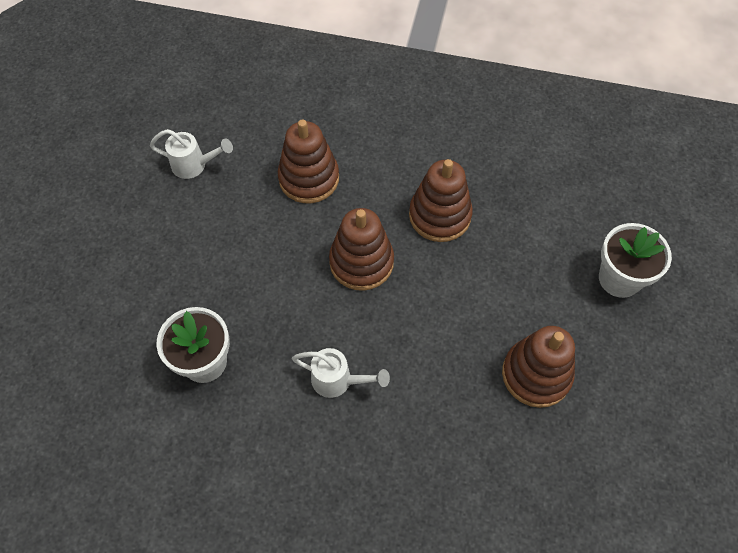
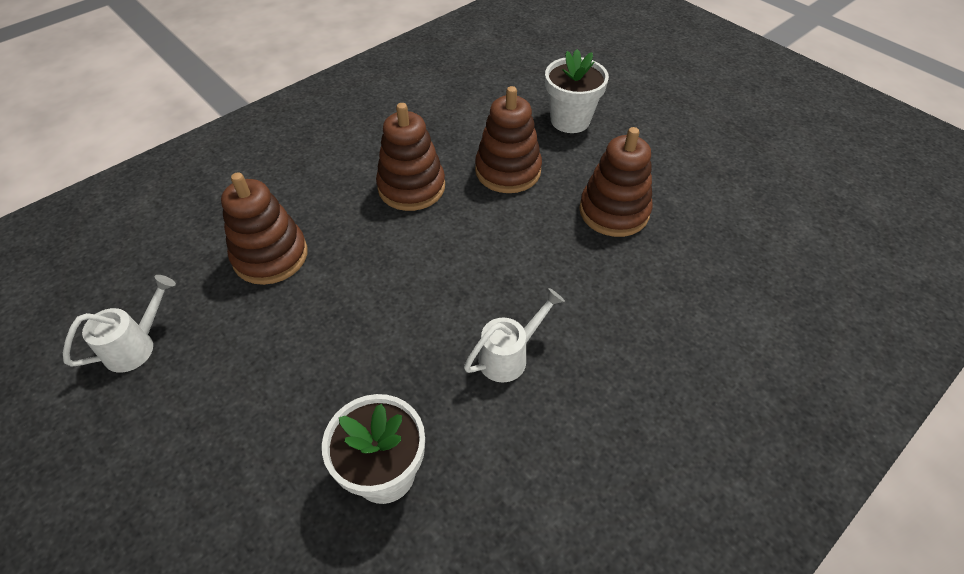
camera: 55 degrees left, 10 degrees down
brown stacking toy [329,208,394,291] -> brown stacking toy moved to [475,86,542,193]

